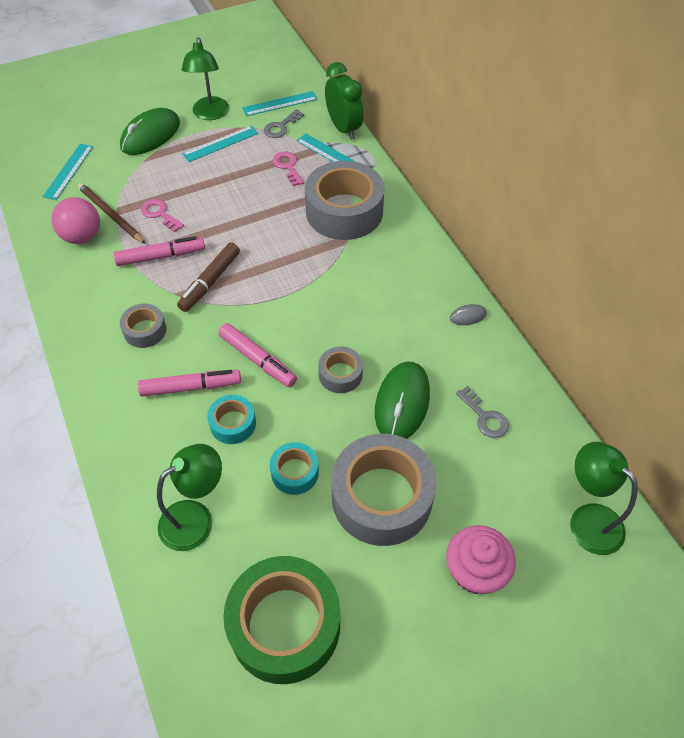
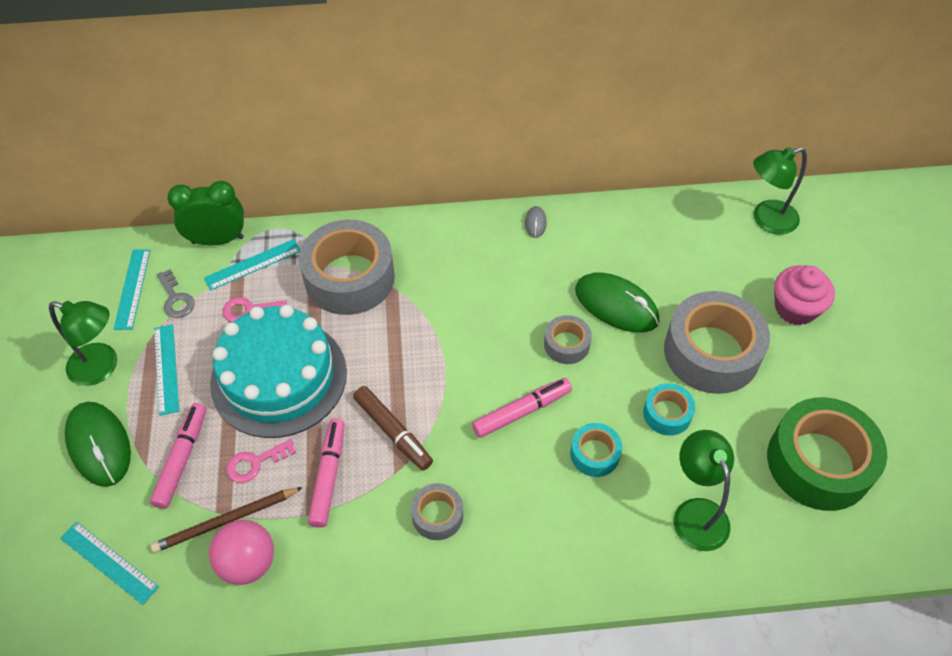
camera: 70 degrees left, 0 degrees up
pink marker [138,370,241,397] -> pink marker moved to [150,403,206,509]
grey key [456,386,509,438] -> none
none -> turquoise cake [210,305,347,438]

